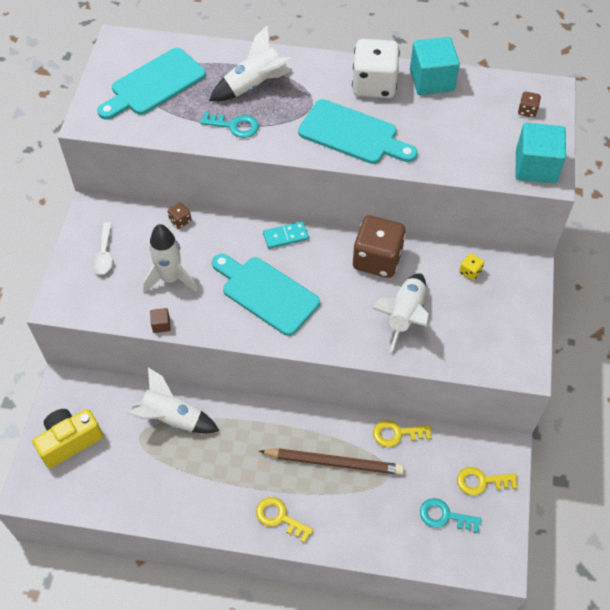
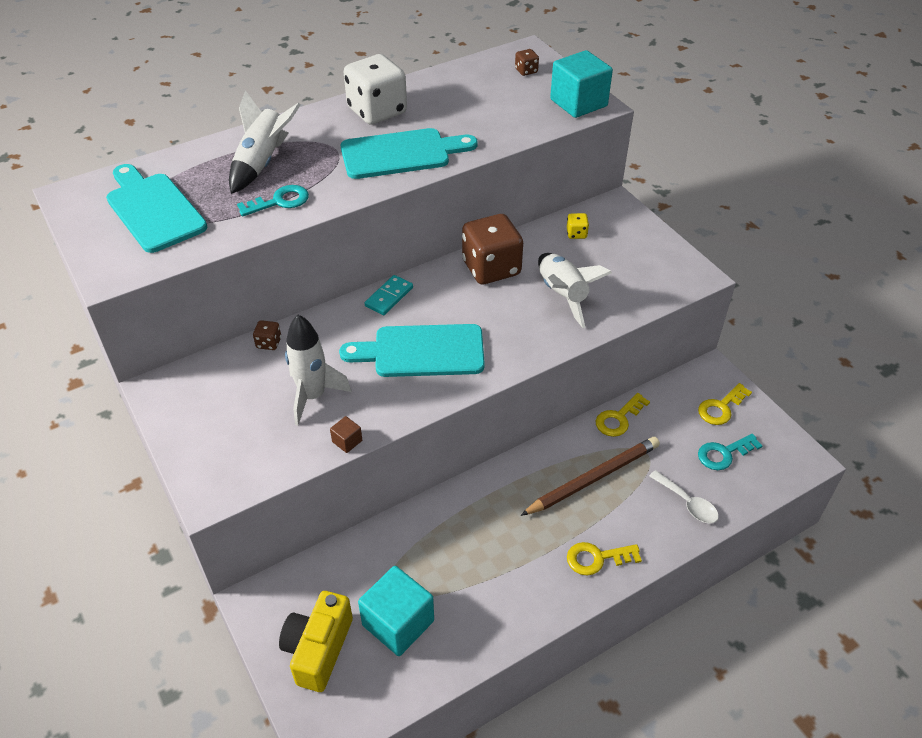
camera: 40 degrees left, 10 degrees down
white spoon [92,222,113,275] -> white spoon moved to [649,470,719,524]
turquoise cutting board [97,48,206,120] -> turquoise cutting board turned 135 degrees clockwise [106,164,207,253]
white rocket [127,367,219,433] -> none
turquoise cube [410,37,460,95] -> turquoise cube moved to [358,566,434,656]

